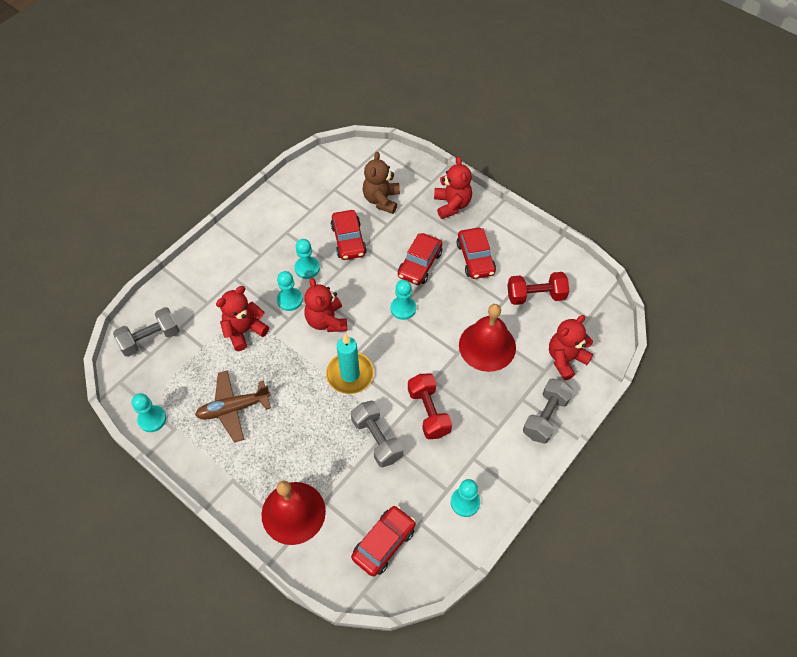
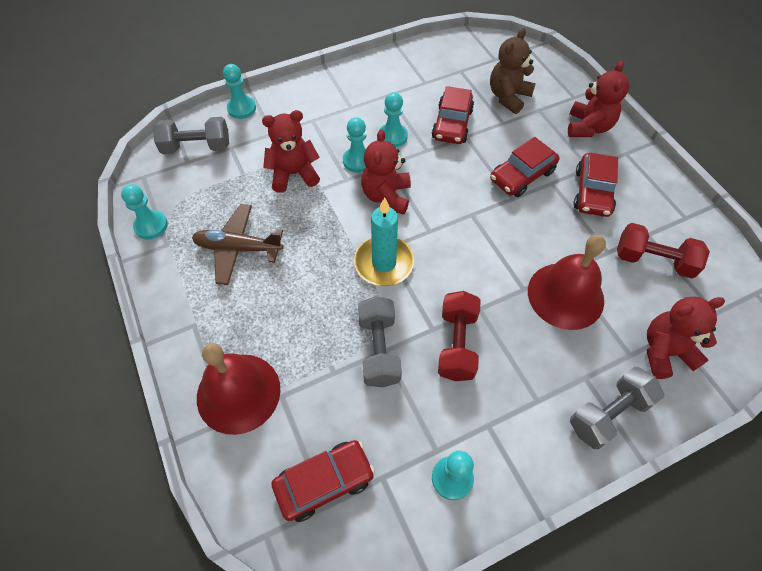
camera: 25 degrees right, 0 degrees up
turquoise pawn [391,280,416,320] -> turquoise pawn moved to [223,64,256,119]

